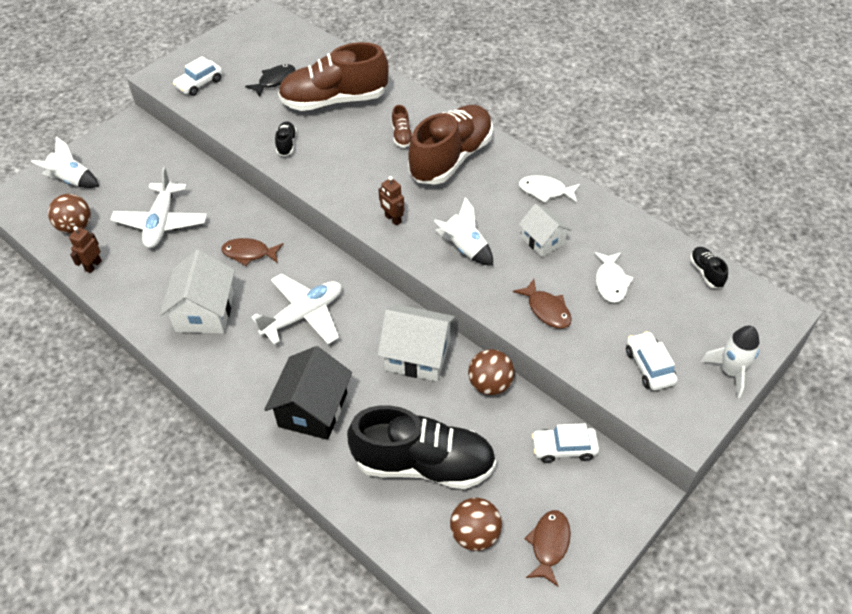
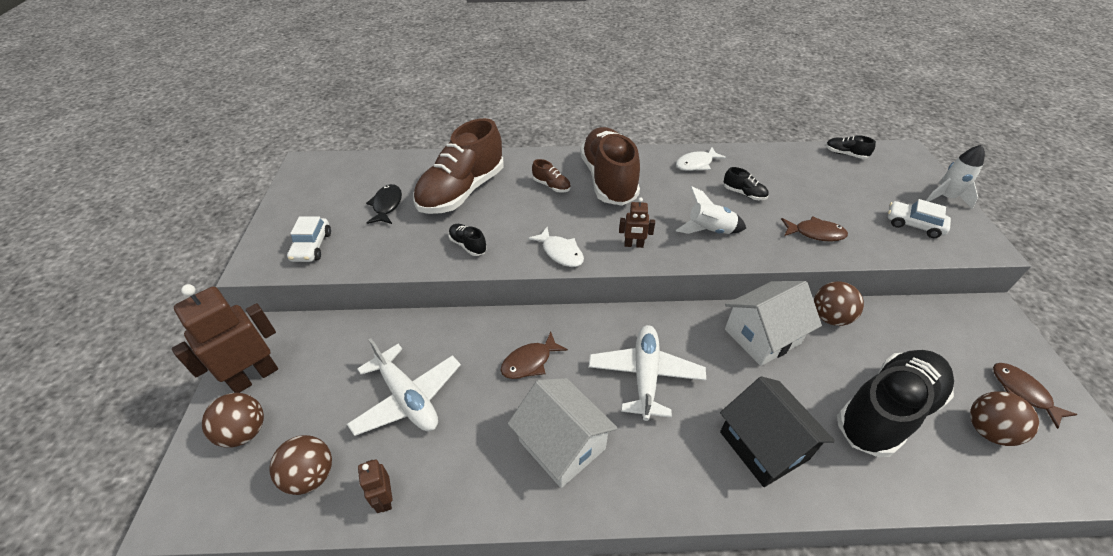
camera: 45 degrees left, 5 degrees down
white rocket [31,137,99,188] -> brown ball [202,393,264,448]
white house [518,204,571,257] -> black shoe [724,167,769,200]
white car [532,423,599,463] -> none
white fish [594,252,634,303] -> white fish moved to [528,227,584,267]
none -> brown robot [172,284,278,393]

